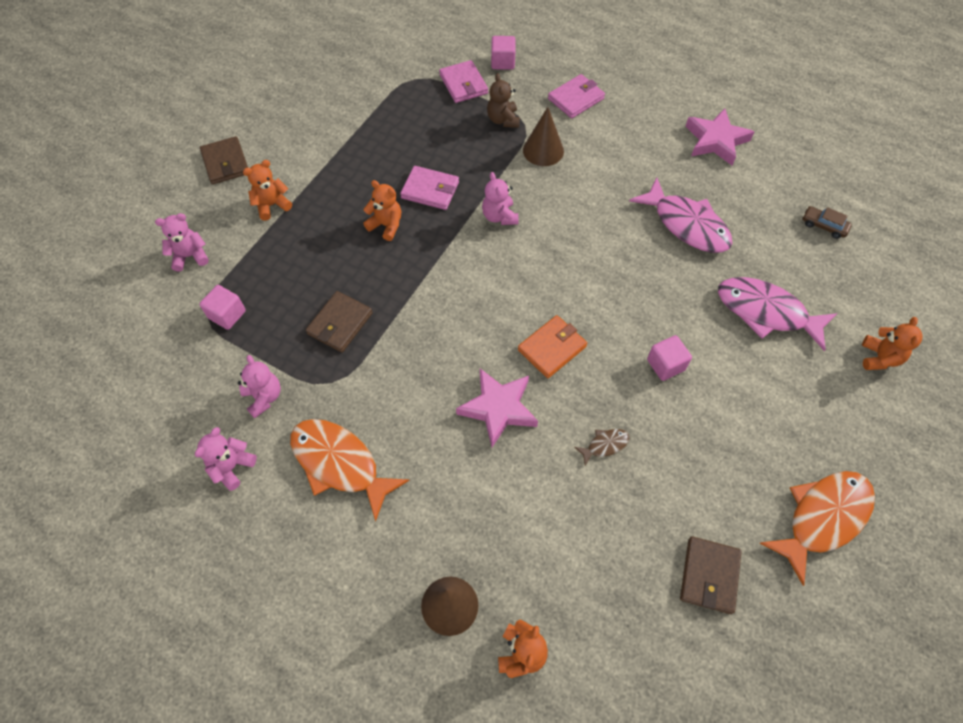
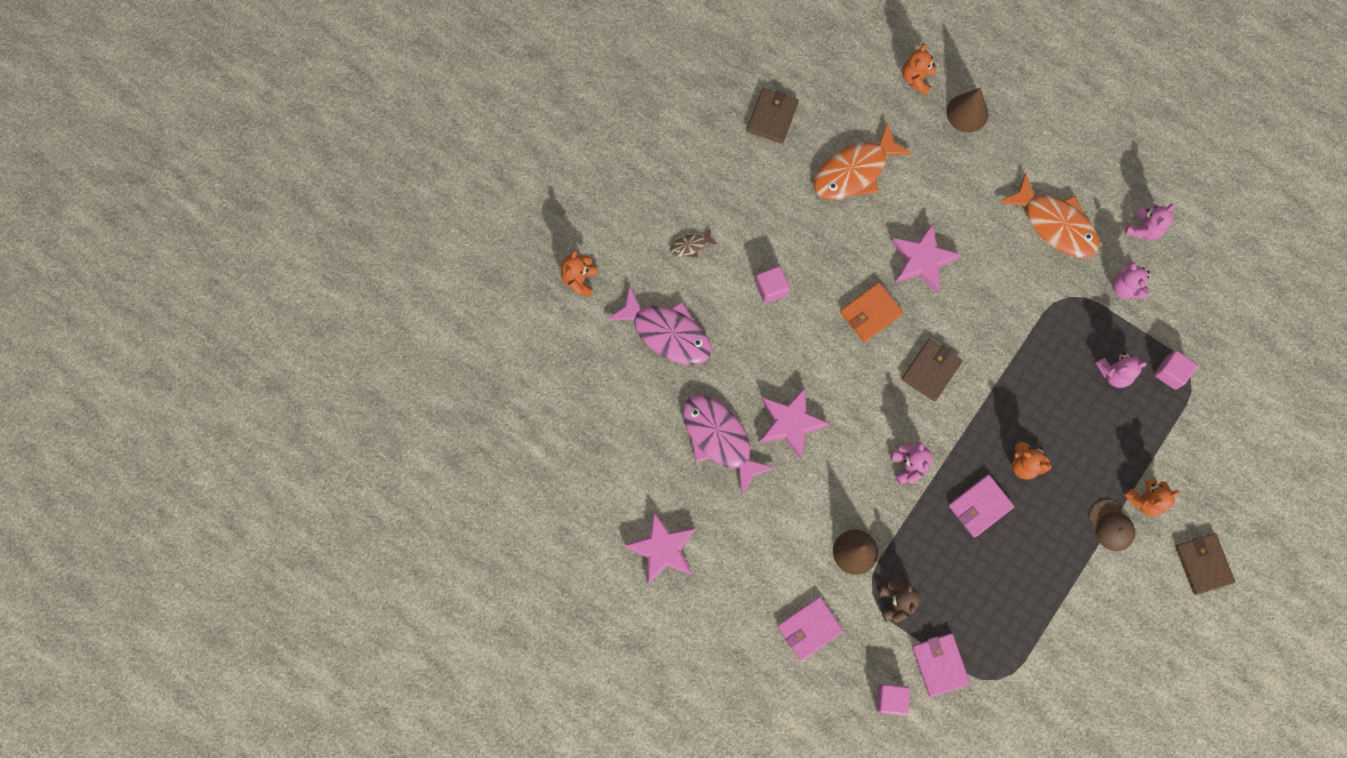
camera: 175 degrees left, 15 degrees up
pink teddy bear [155,213,209,271] -> pink teddy bear moved to [1096,352,1147,388]
brown wallet [306,291,373,352] -> brown wallet moved to [902,339,962,401]
pink wallet [400,166,459,210] -> pink wallet turned 60 degrees counterclockwise [948,474,1015,538]
brown fish [574,429,630,466] -> brown fish moved to [670,228,717,258]
orange fish [760,471,875,586] -> orange fish moved to [814,122,913,200]
brown car [802,206,852,239] -> none
none -> pink star [759,387,830,459]
none -> brown cap [1089,500,1136,551]

